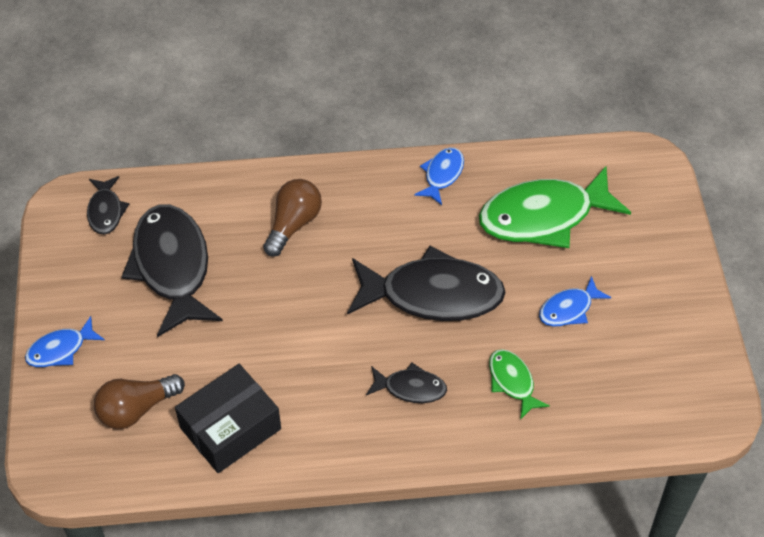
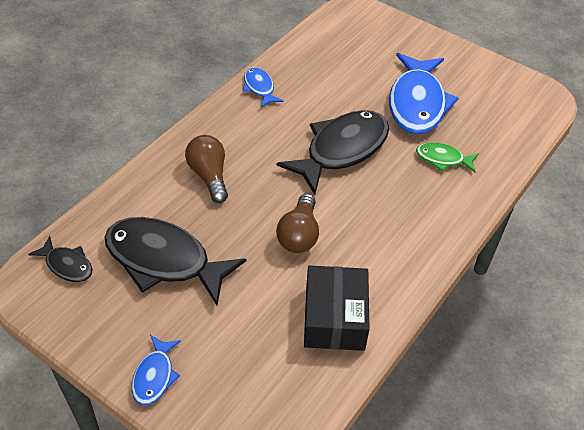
camera: 50 degrees left, 5 degrees down
brown light bulb [94,374,185,429] -> brown light bulb moved to [276,194,319,253]
black fish [366,362,447,403] -> none
green fish [479,167,631,248] -> none
blue fish [539,276,611,326] -> blue fish [389,53,459,134], size x2.05

